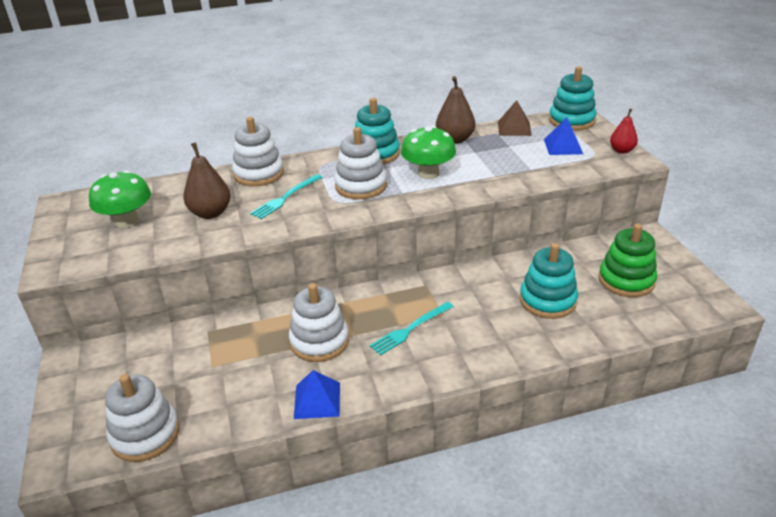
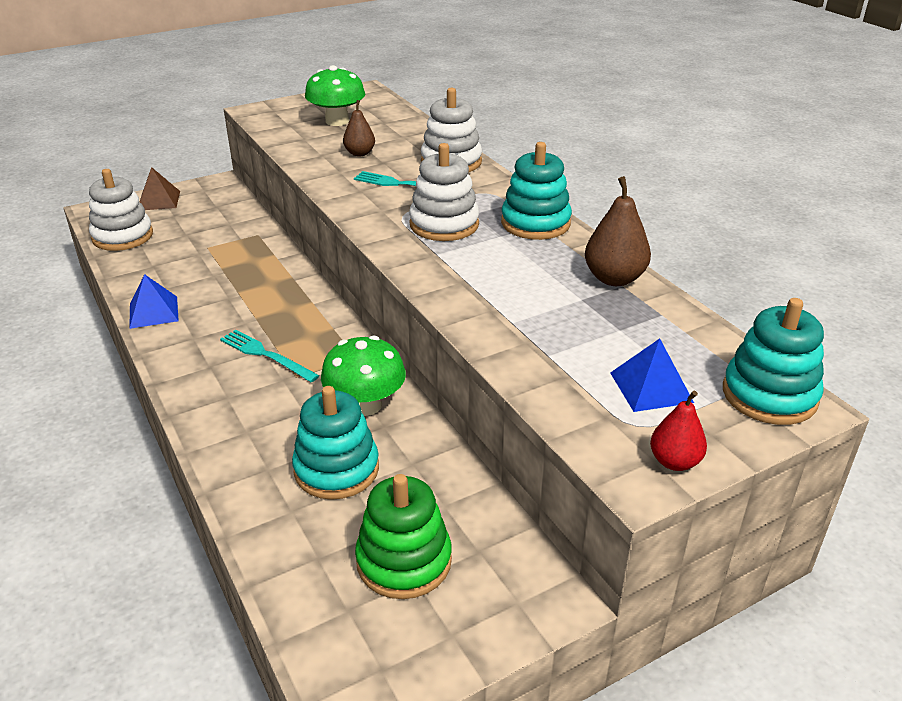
camera: 75 degrees right, 0 degrees up
brown pear [183,142,231,219] -> brown pear [343,100,375,157], size x0.64
white stacking toy [289,283,349,362] -> none
green mushroom [401,126,456,179] -> green mushroom moved to [321,336,406,416]
brown pyramid [498,100,532,136] -> brown pyramid moved to [140,167,180,210]

